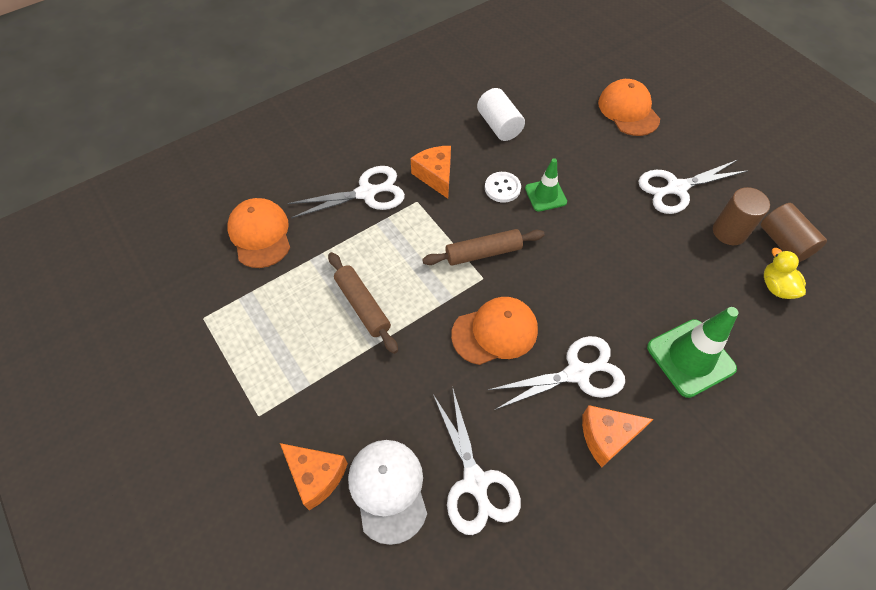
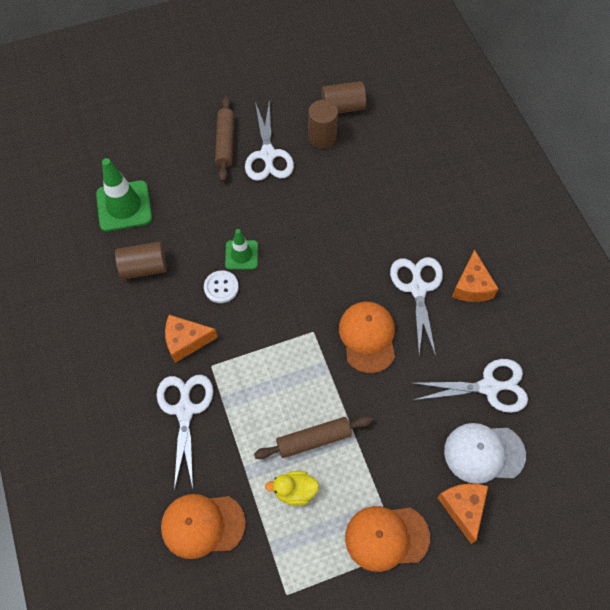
camera: 75 degrees left, 5 degrees up
orange cheese [280,443,348,510] -> orange cheese turned 60 degrees counterclockwise [437,484,488,544]
brown rolling pin [422,229,545,266] -> brown rolling pin moved to [215,96,234,182]
white cylinder [477,88,525,141] -> brown cylinder [115,242,167,280]
orange cap [598,79,660,136] -> orange cap moved to [345,506,430,572]
green traffic cone [647,307,739,398] -> green traffic cone moved to [96,158,152,232]
yellow duck [764,248,806,299] -> yellow duck moved to [265,471,319,506]

